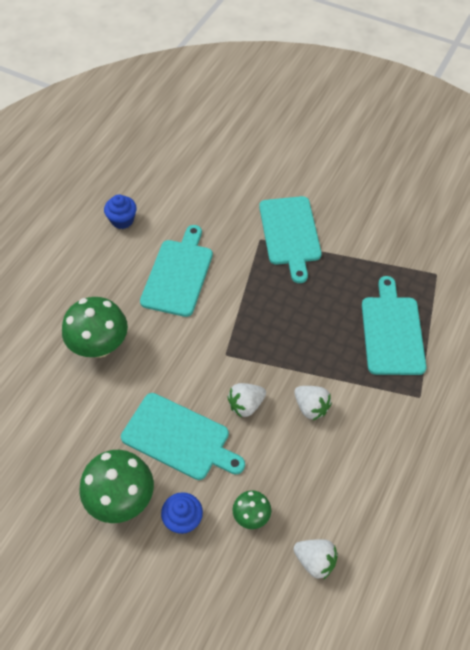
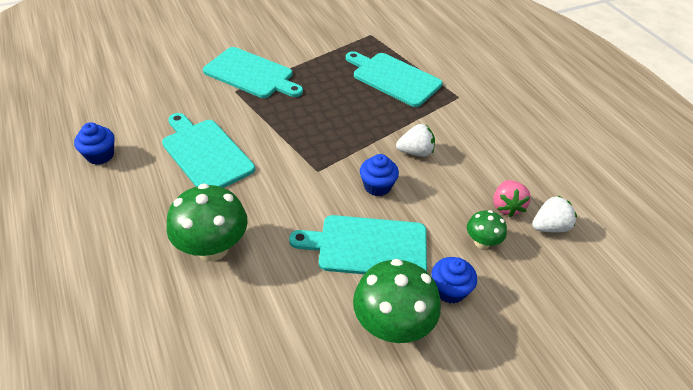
camera: 55 degrees left, 10 degrees down
turquoise cutting board [121,393,245,480] -> turquoise cutting board turned 150 degrees counterclockwise [289,215,427,274]
white strawberry [227,383,266,418] -> blue cupcake [360,154,399,196]
none -> pink strawberry [493,180,531,217]

